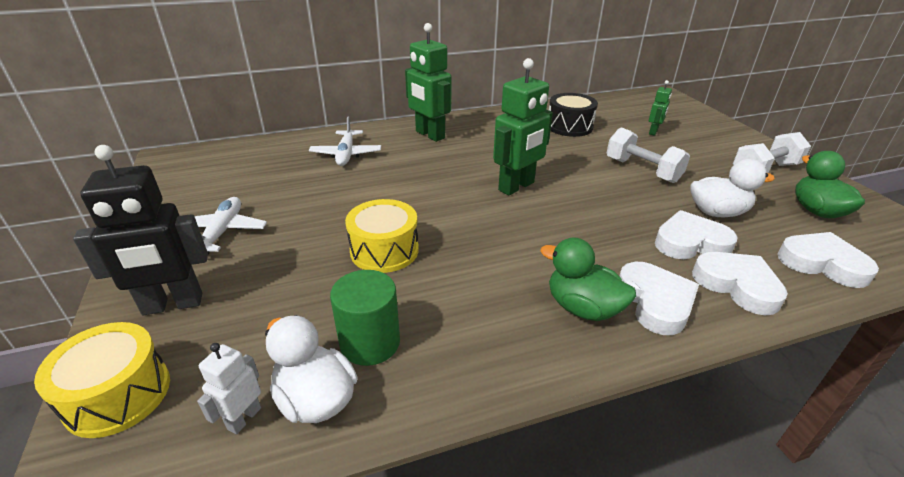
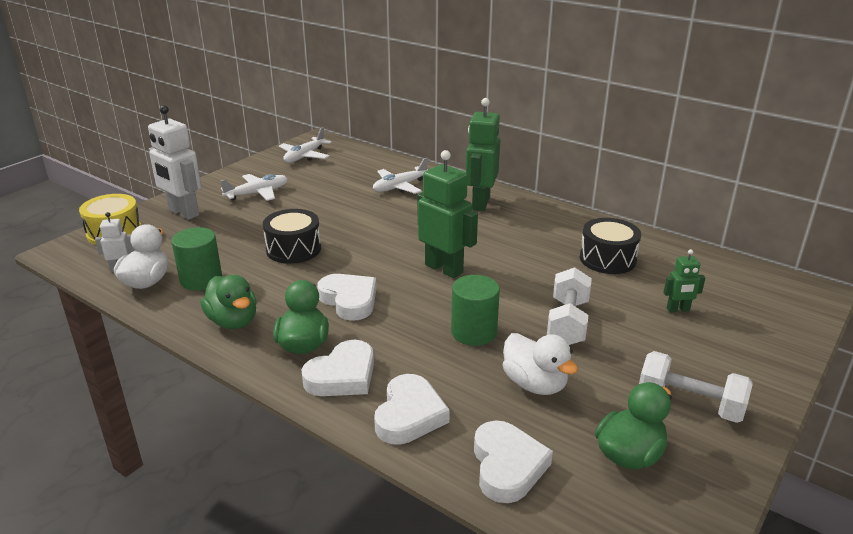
camera: 55 degrees right, 5 degrees down
black robot [73,145,208,315] -> white robot [148,105,201,220]
yellow drum [345,199,419,273] -> black drum [263,209,321,264]
green robot [493,58,553,195] -> green robot turned 150 degrees counterclockwise [417,150,478,278]
white heart [655,210,738,259] -> white heart moved to [317,274,376,321]
none -> green duck [201,275,257,329]
none -> white plane [279,127,332,163]
none -> green cylinder [451,275,500,346]

